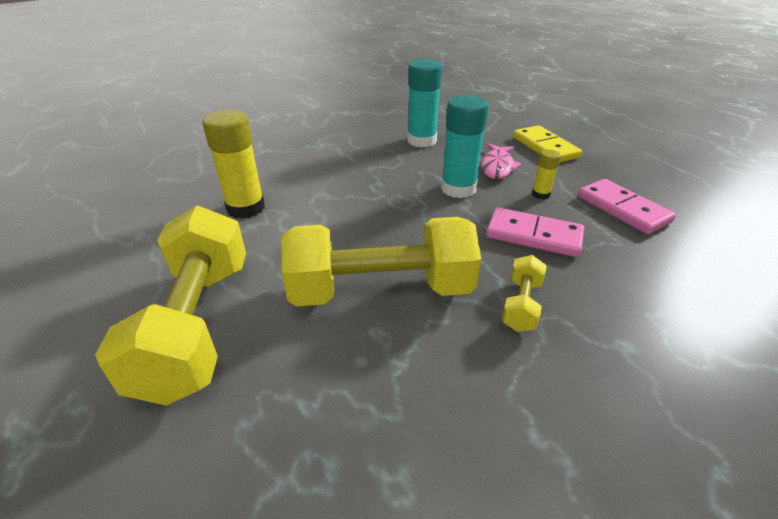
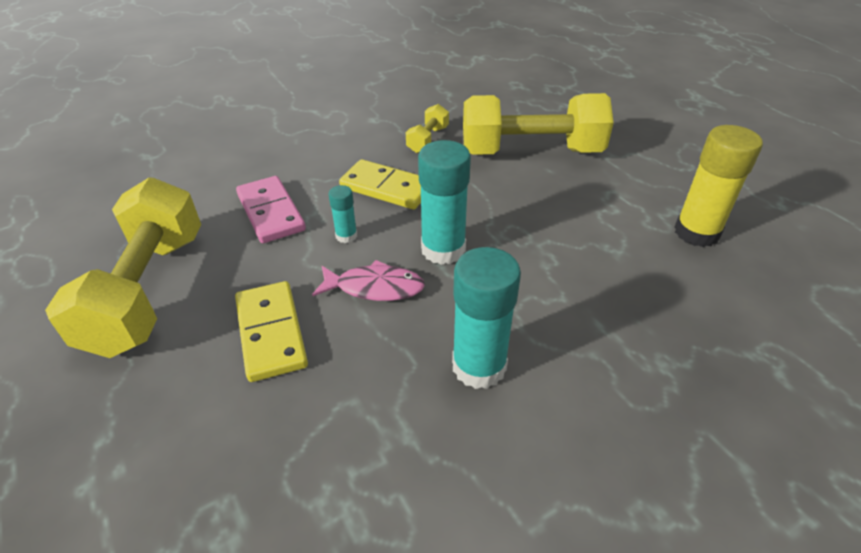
camera: 175 degrees left, 5 degrees up
yellow dumbbell [95,205,246,406] -> yellow dumbbell moved to [45,177,201,358]
pink fish [481,143,521,179] -> pink fish turned 75 degrees clockwise [312,260,425,301]
pink domino [486,207,584,257] -> yellow domino [339,159,421,210]
yellow glue stick [532,149,561,200] -> turquoise glue stick [328,185,357,243]

